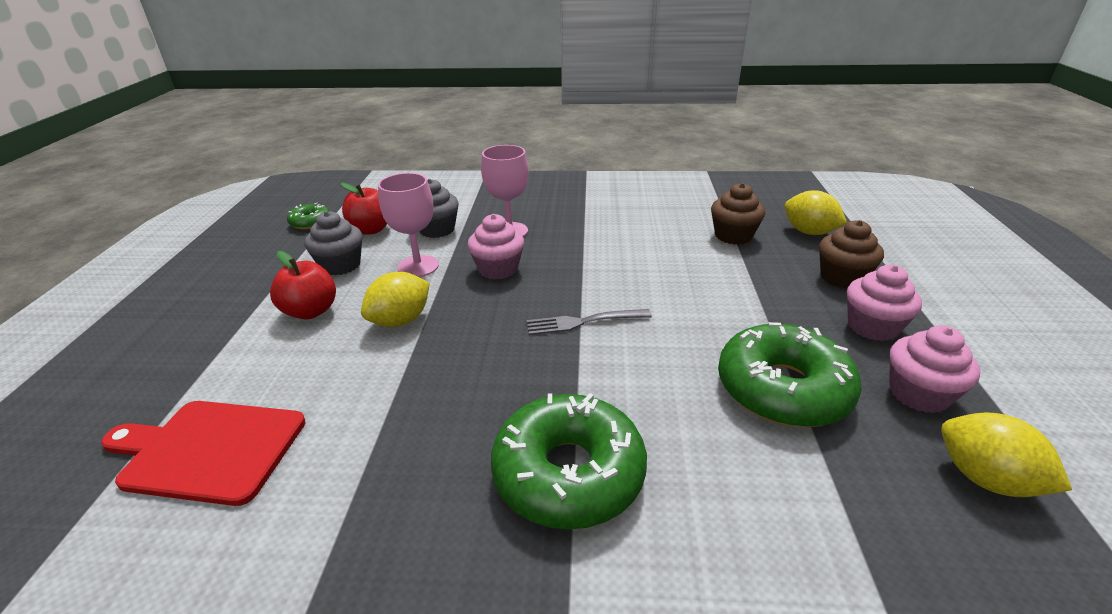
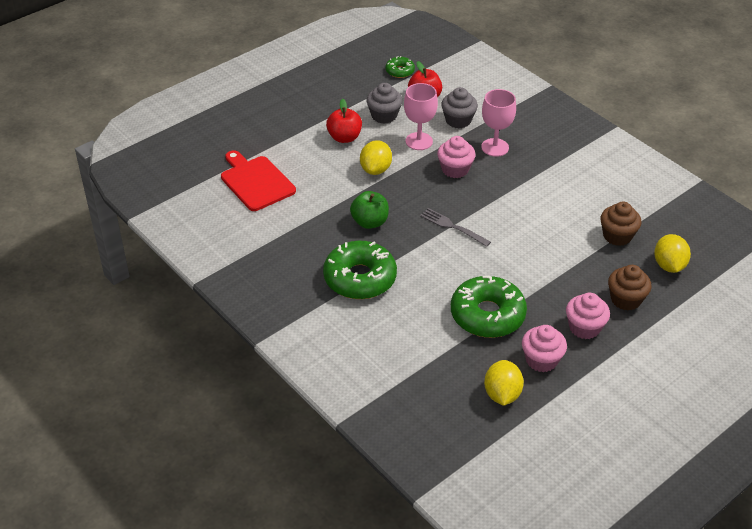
camera: 45 degrees right, 10 degrees up
yellow lemon [361,272,429,327] -> yellow lemon turned 75 degrees counterclockwise [360,140,392,175]
none -> green apple [350,191,389,229]

